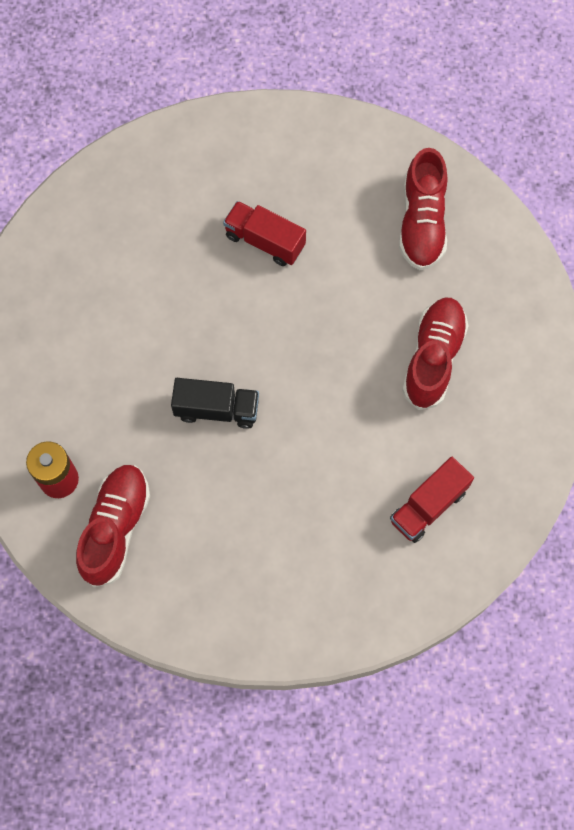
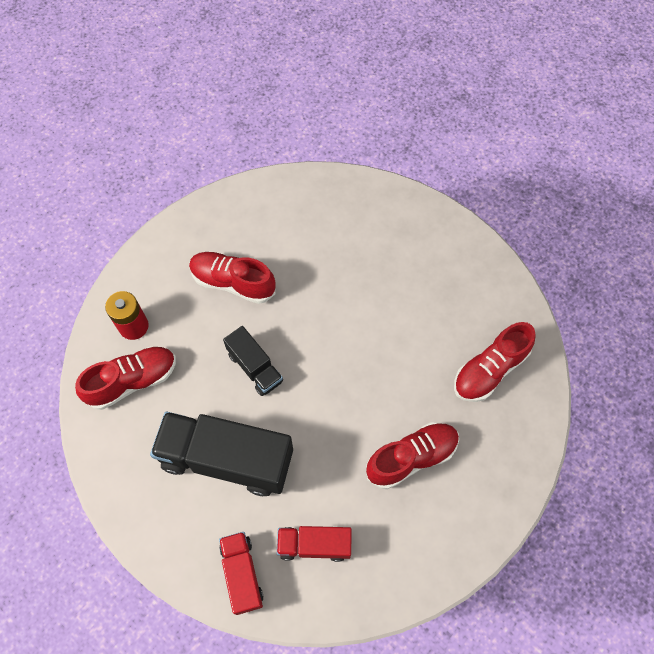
camera: 45 degrees right, 5 degrees down
red truck [223,201,306,266] -> red truck moved to [219,532,264,615]
none -> black truck [150,412,293,496]
none -> red shoe [189,252,276,304]

